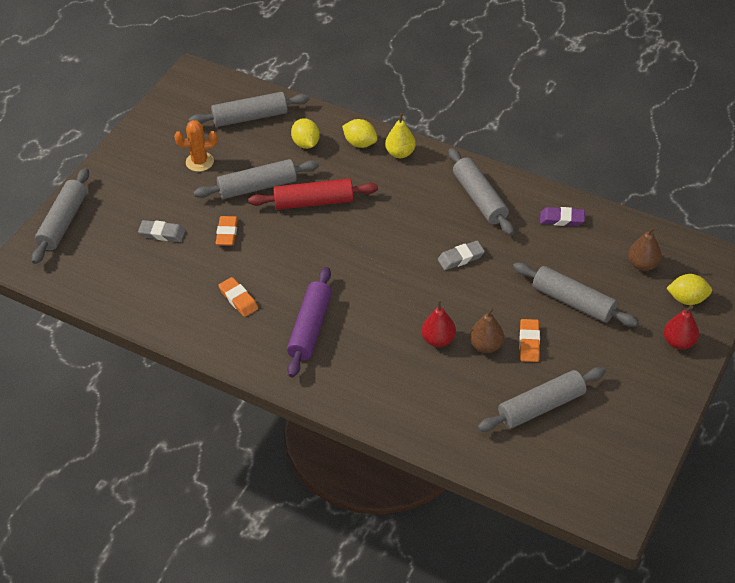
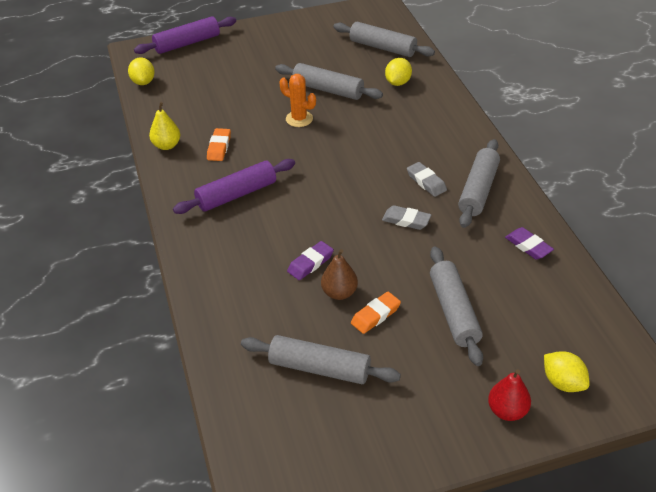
camera: 45 degrees right, 5 degrees down
grey rolling pin [32,168,89,264] -> purple rolling pin [134,16,236,54]
grey eraser [138,220,185,242] -> grey eraser moved to [407,162,447,197]
orange cactus [174,120,217,172] -> orange cactus moved to [279,74,316,127]
orange eraser [216,216,238,246] -> none
red rolling pin [248,179,378,210] -> none
yellow lemon [342,119,377,148] -> yellow lemon moved to [128,57,155,85]
yellow pear [385,113,416,158] -> yellow pear moved to [149,102,181,150]
red pear [422,300,456,347] -> purple eraser [287,241,334,280]
brown pear [628,227,662,271] -> none

